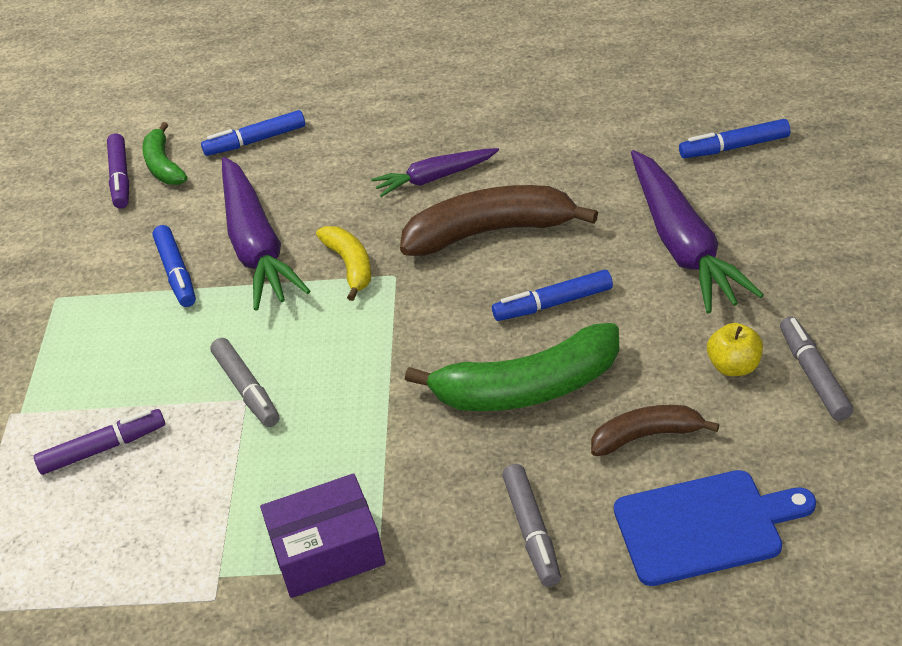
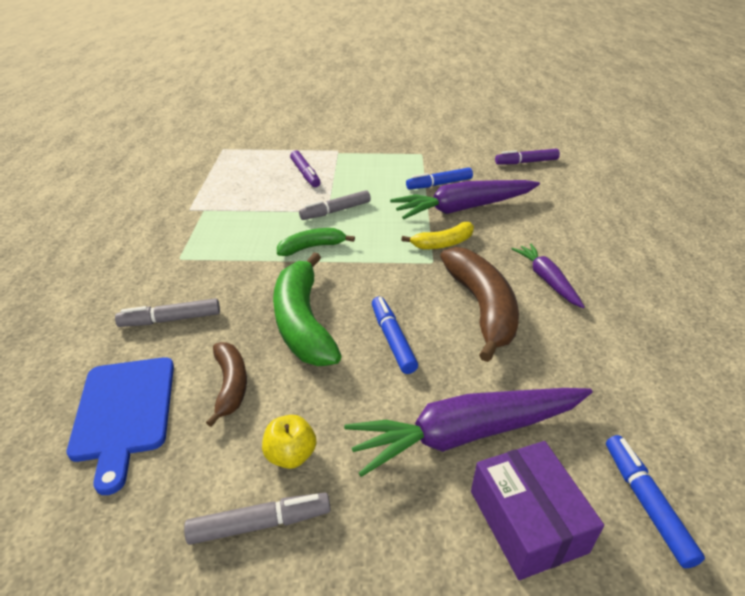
camera: 85 degrees right, 5 degrees down
green banana [142,122,187,185] -> green banana moved to [277,228,355,256]
blue marker [201,110,305,156] -> none
purple box [260,473,385,598] -> purple box moved to [471,441,604,580]

